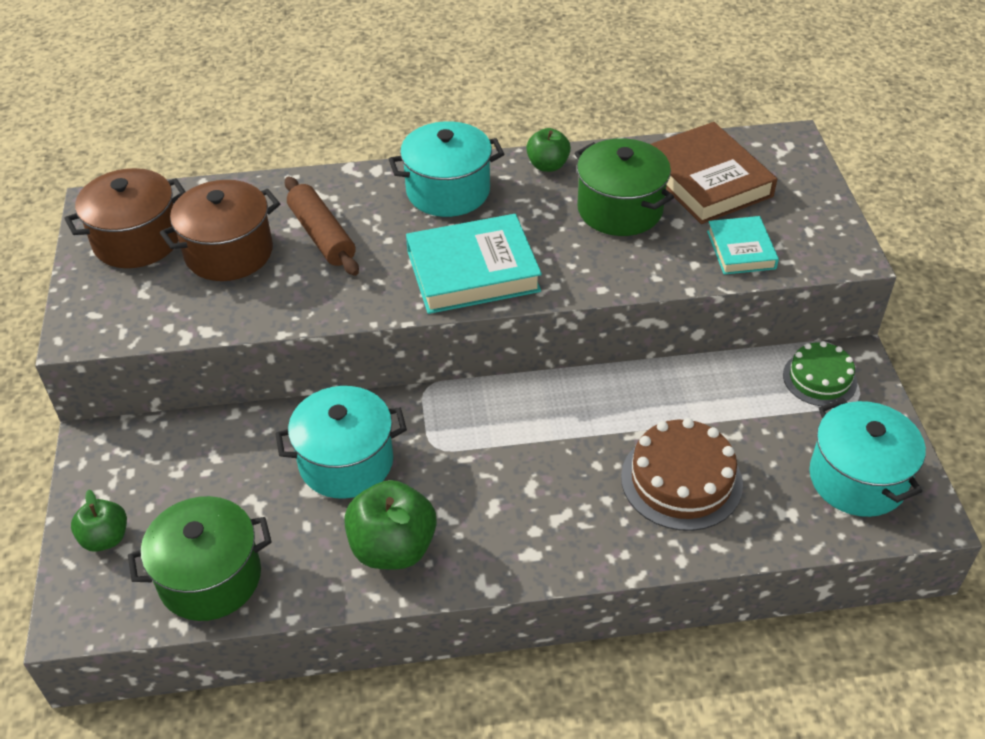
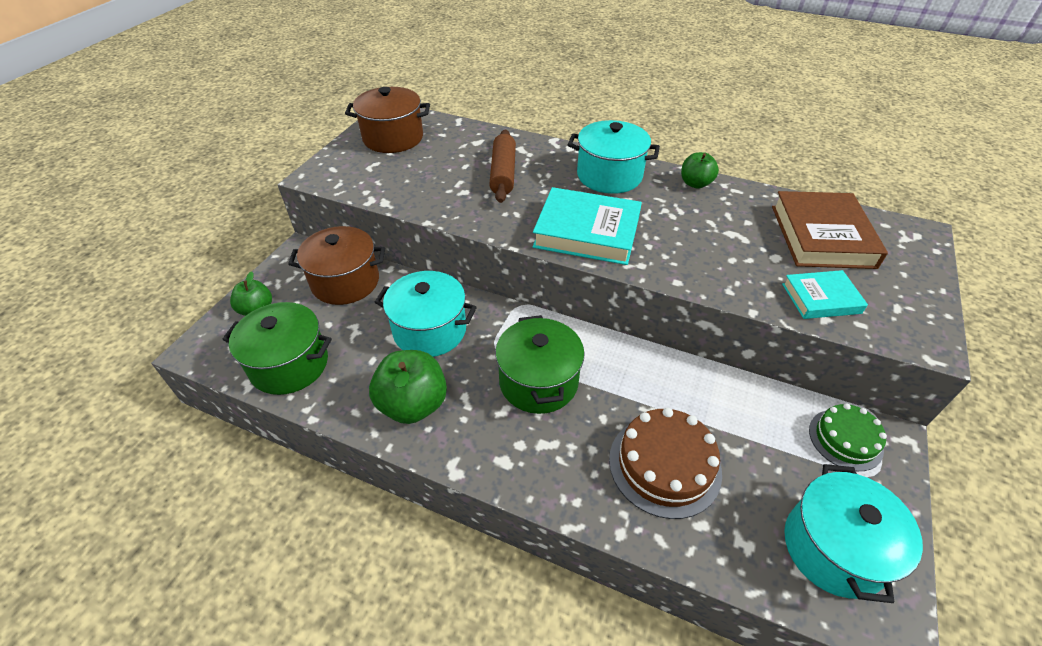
camera: 30 degrees right, 0 degrees up
brown pot [160,180,280,281] -> brown pot moved to [288,226,385,305]
green pot [574,138,674,236] -> green pot moved to [495,315,585,414]
turquoise book [707,216,779,275] -> turquoise book turned 60 degrees clockwise [782,270,868,319]

